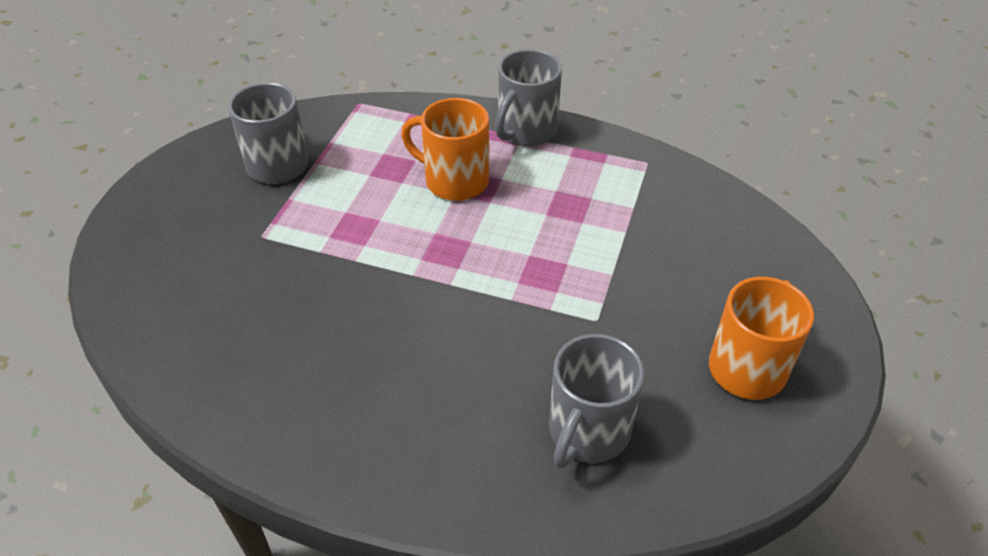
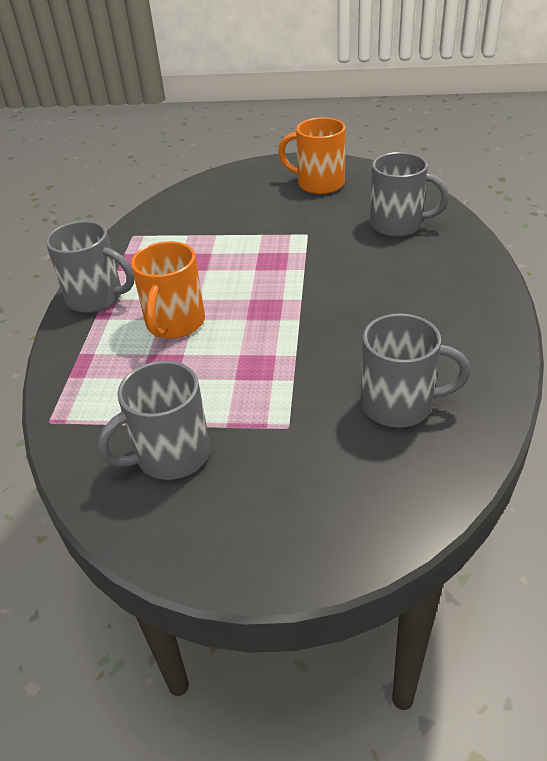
camera: 100 degrees left, 5 degrees down
none -> grey mug [361,313,470,428]

